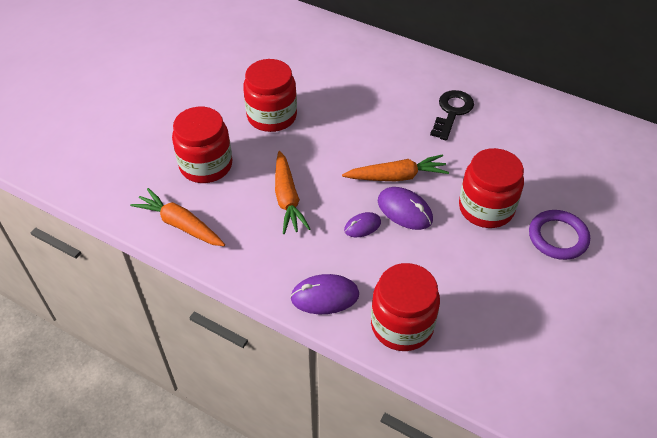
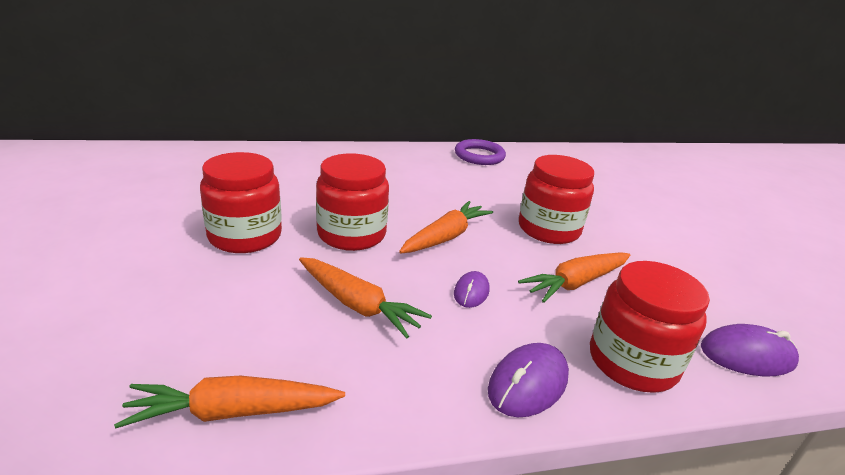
camera: 45 degrees left, 20 degrees down
red jar [172,107,232,183] -> red jar moved to [316,154,389,251]
purple mouse [378,187,433,230] -> purple mouse moved to [701,324,799,376]
black key [430,90,474,141] -> none
purple ring [529,210,590,260] -> purple ring moved to [455,139,506,165]
none -> orange carrot [518,252,630,303]

